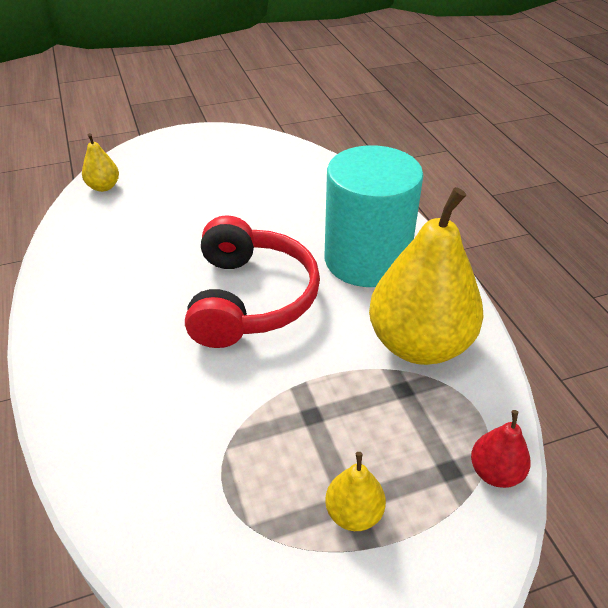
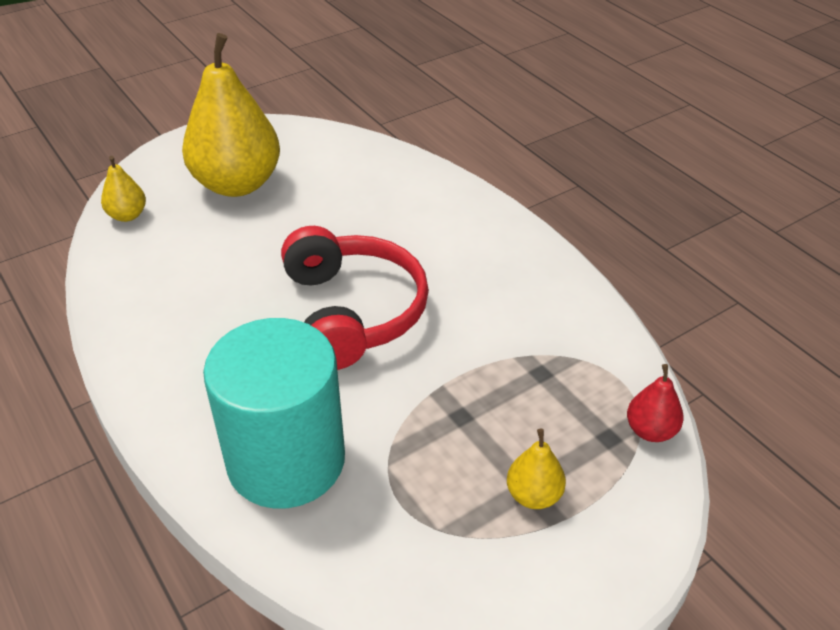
camera: 15 degrees left, 0 degrees up
turquoise cylinder [325,145,424,287] -> turquoise cylinder moved to [203,318,345,509]
yellow pear [369,187,483,365] -> yellow pear moved to [182,33,280,197]

